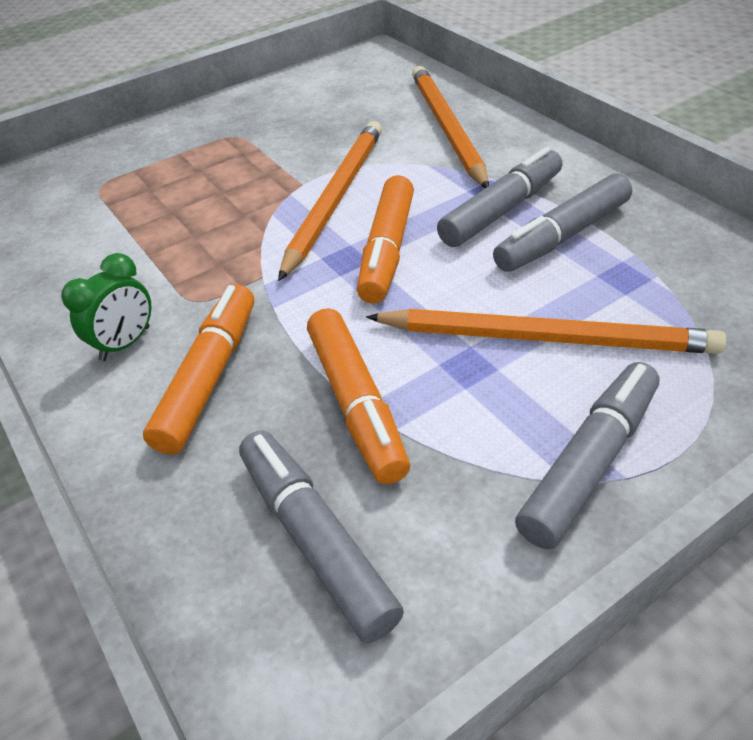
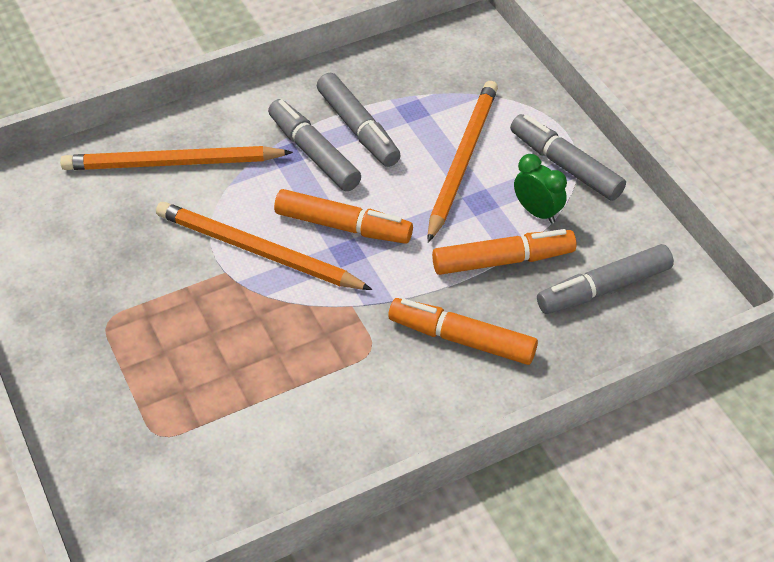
camera: 85 degrees left, 5 degrees up
green clock [61,253,151,361] -> green clock moved to [514,154,567,224]

